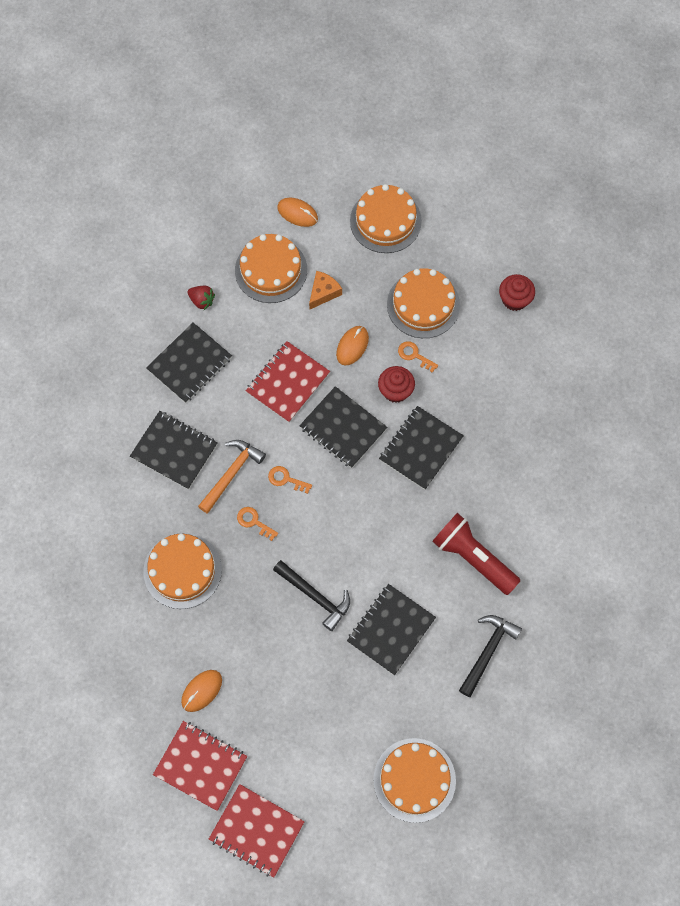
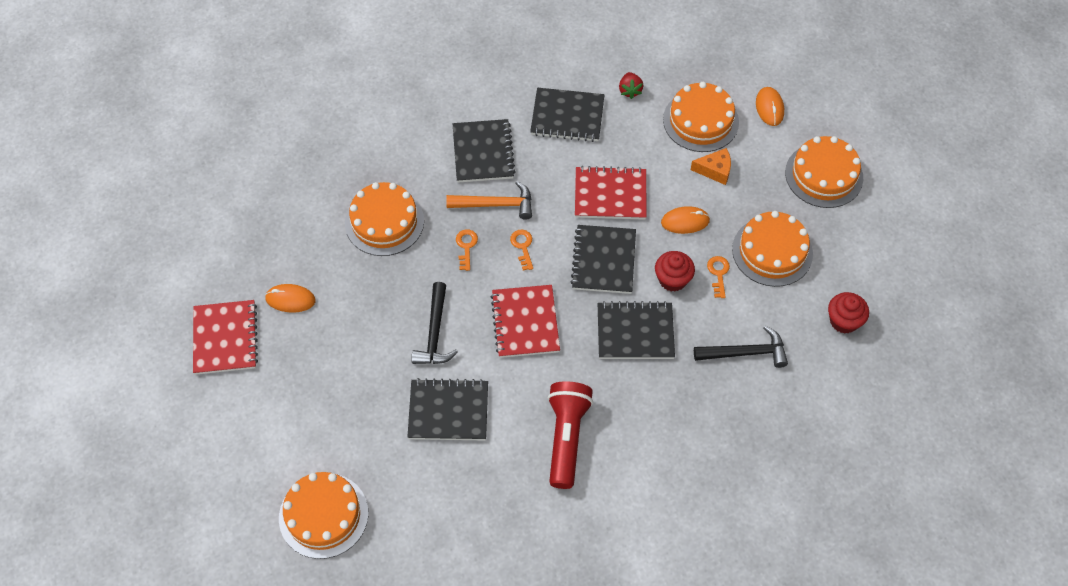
camera: 55 degrees right, 10 degrees down
red notebook [209,784,305,878] -> red notebook moved to [491,285,560,358]
black hammer [459,615,522,697] -> black hammer moved to [694,326,788,368]

